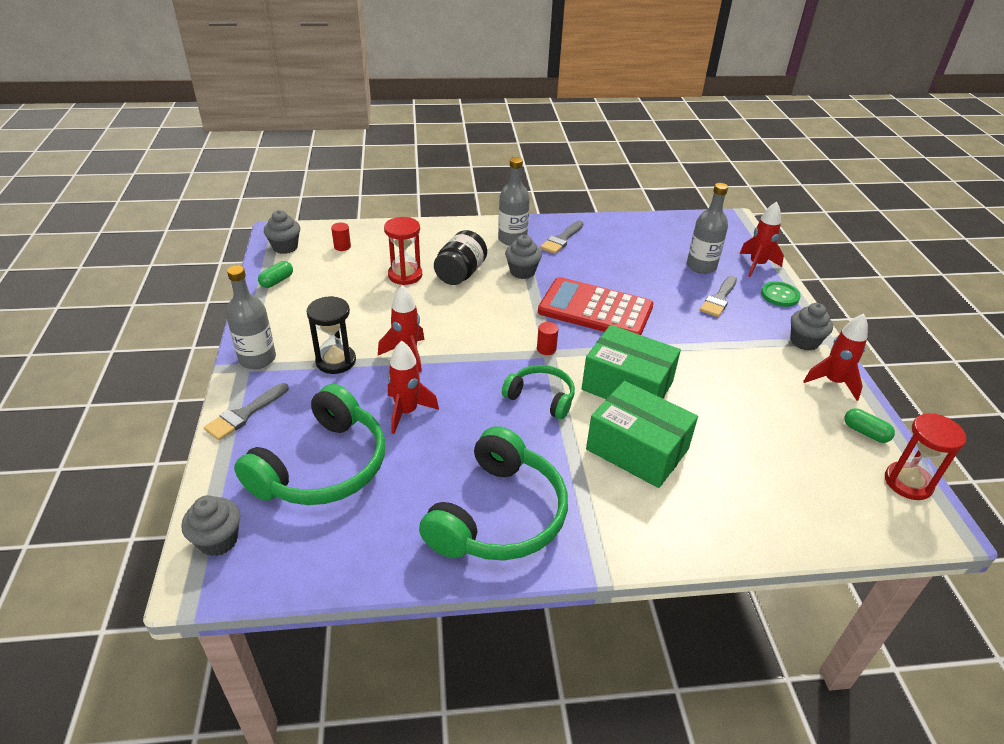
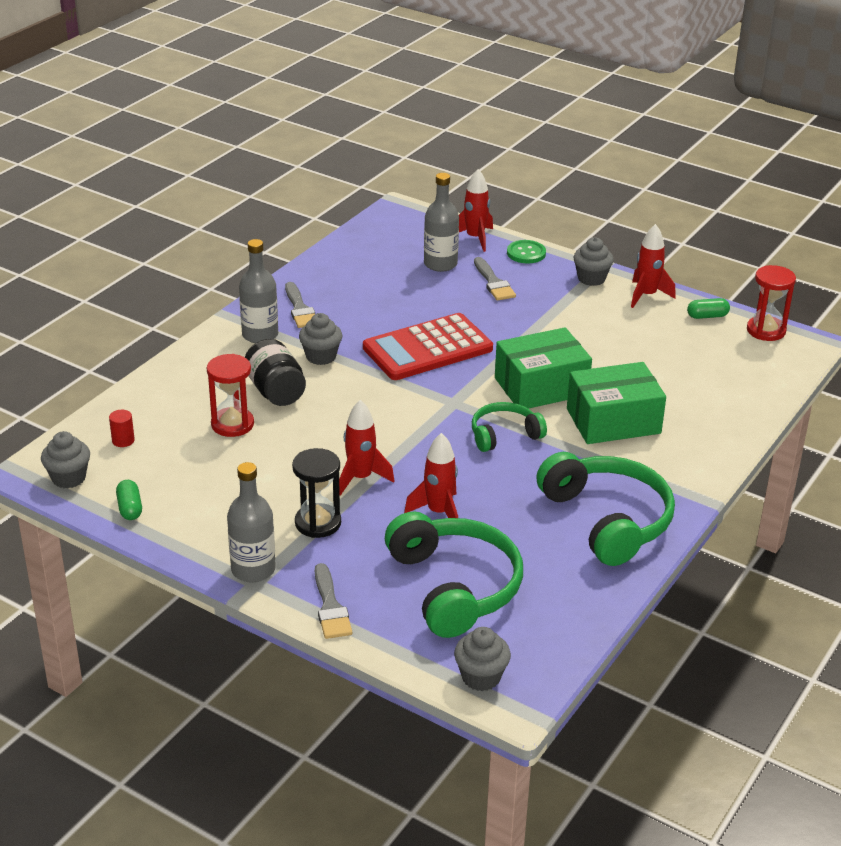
camera: 50 degrees left, 5 degrees down
red cylinder [537,322,559,355] -> none

